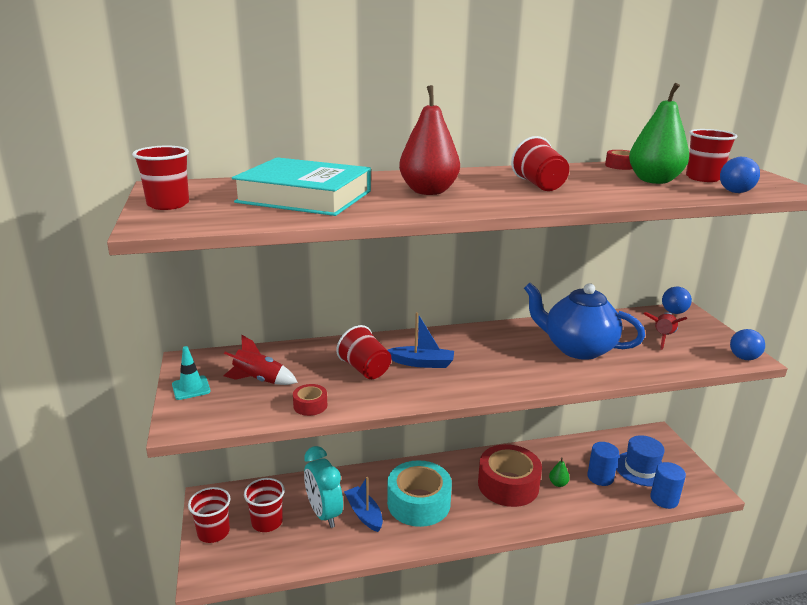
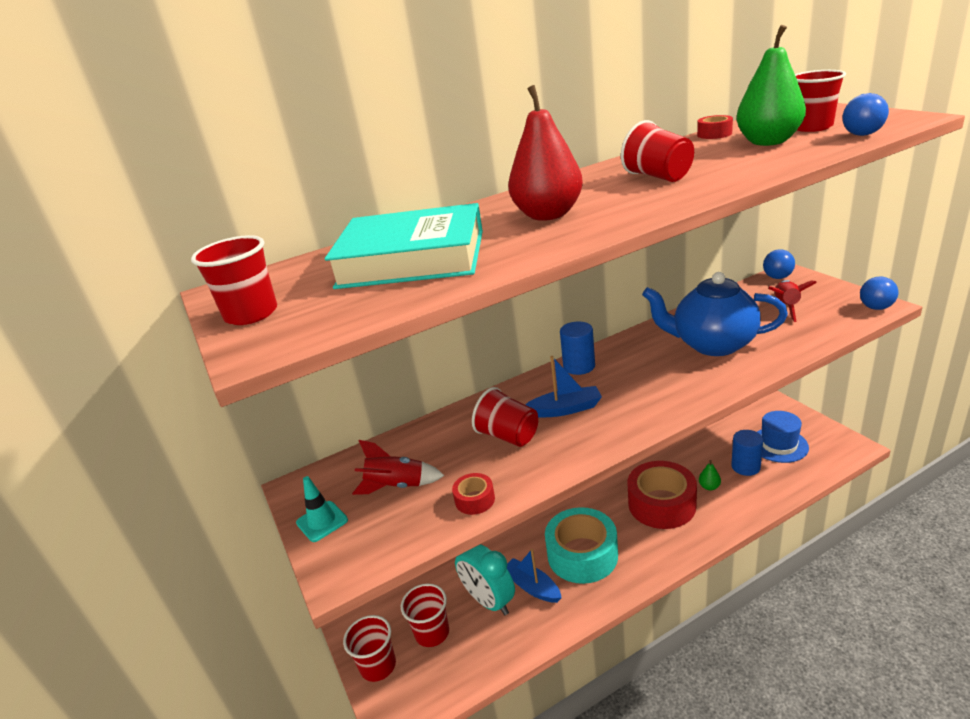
camera: 10 degrees left, 5 degrees up
blue cylinder [650,462,686,509] -> blue cylinder moved to [560,321,595,375]

